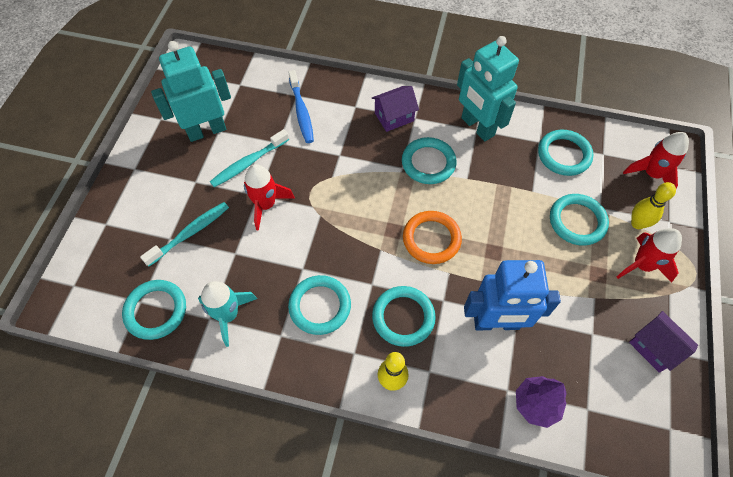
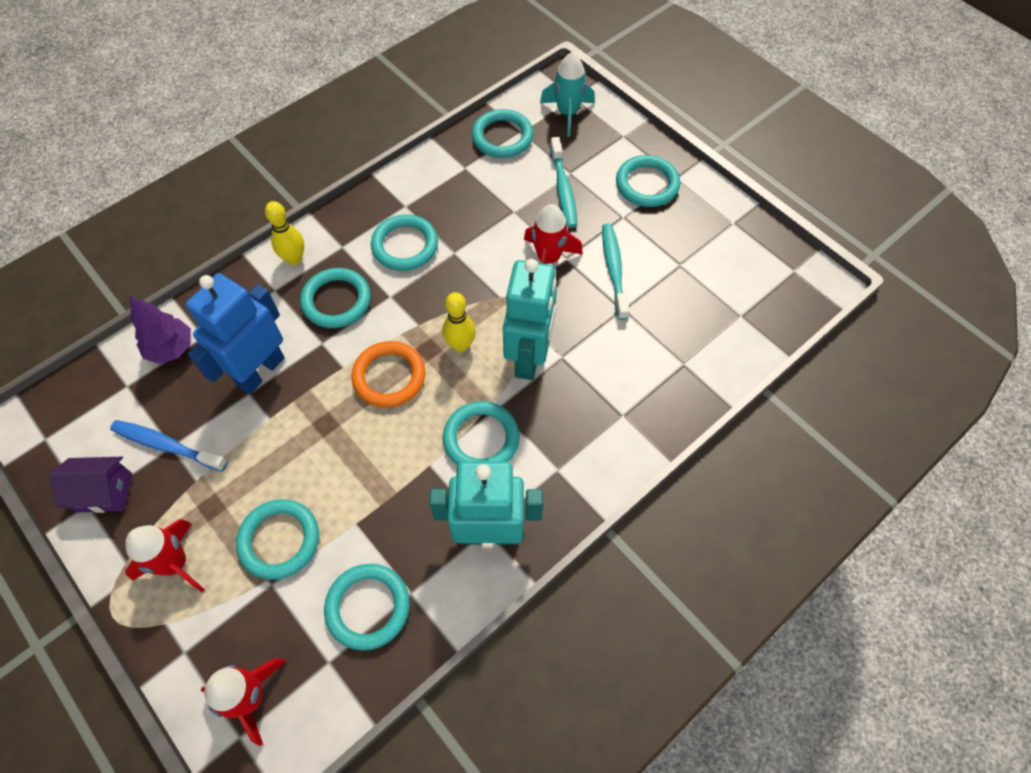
camera: 125 degrees right, 0 degrees up
turquoise robot [151,41,231,142] -> turquoise robot moved to [503,259,557,380]
turquoise rocket [198,281,257,347] -> turquoise rocket moved to [540,52,595,137]
blue toothbrush [288,70,314,143] -> blue toothbrush moved to [110,420,228,472]
purple house [372,86,419,132] -> none
yellow bowling pin [631,182,676,229] -> yellow bowling pin moved to [442,292,476,352]
none -> turquoise ring [616,155,680,207]

